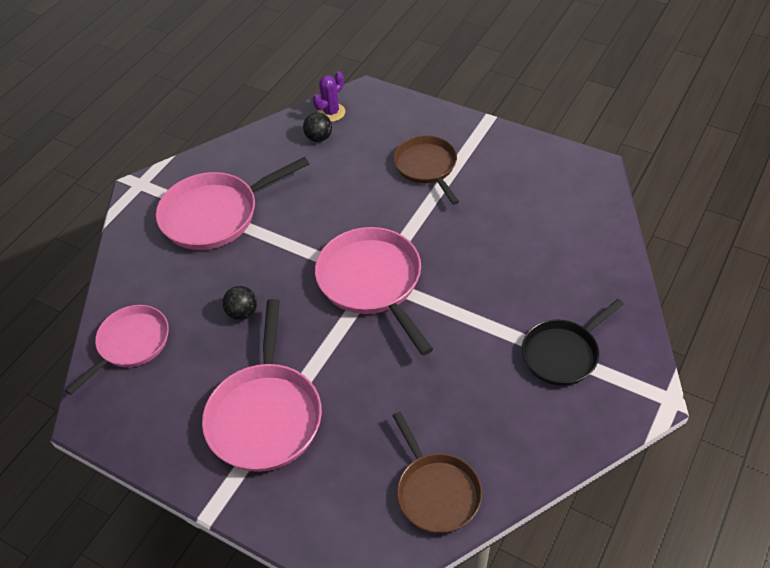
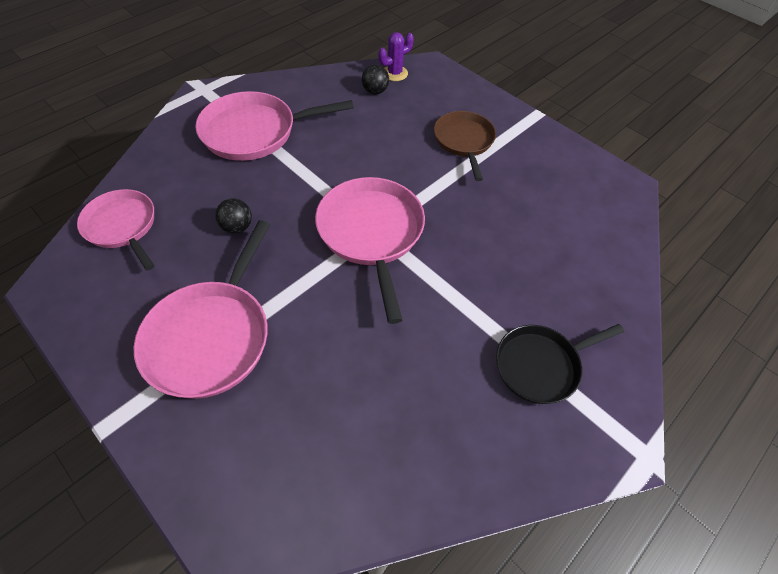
camera: 10 degrees right, 5 degrees up
pink pan [65,305,169,395] -> pink pan turned 90 degrees counterclockwise [77,189,154,271]
brown pan [392,412,482,533] -> none

